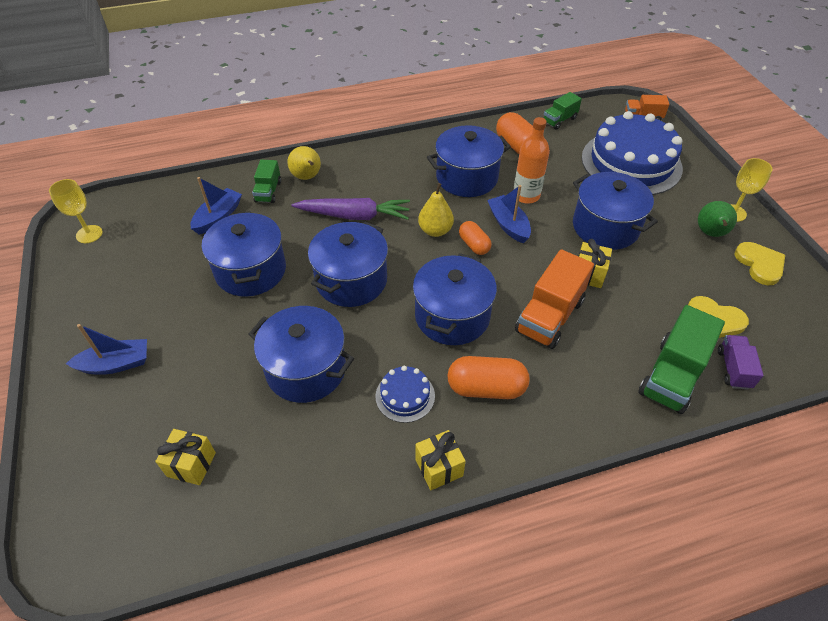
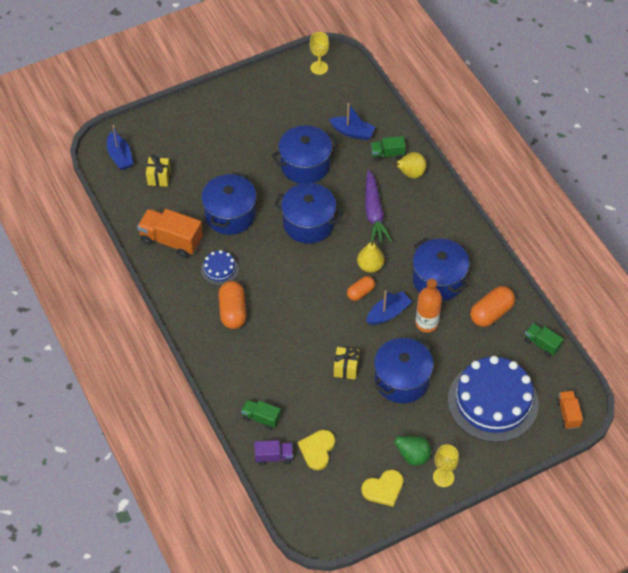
camera: 80 degrees right, 5 degrees up
blue boat [66,324,147,375] -> blue boat moved to [107,125,133,170]
blue pot [413,253,497,345] -> none
yellow gift [415,430,466,490] -> none
orange truck [515,249,594,349] -> orange truck moved to [137,209,203,258]
green truck [638,305,725,414] -> green truck [241,399,281,430], size x0.56

